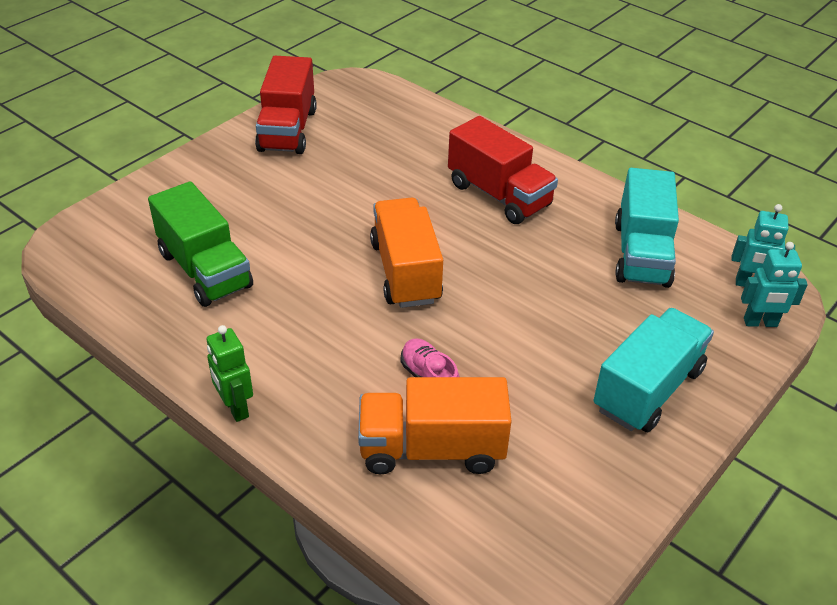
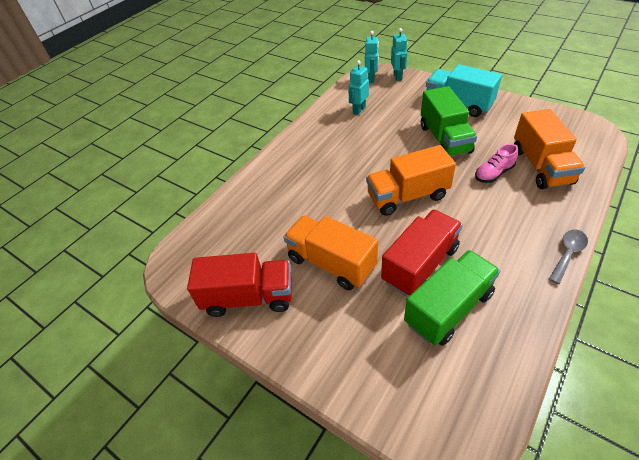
camera: 90 degrees left, 5 degrees up
green robot [207,325,253,422] -> grey spoon [549,230,588,284]
red truck [448,116,558,224] -> red truck moved to [381,209,463,297]
turquoise truck [615,168,679,288] -> turquoise robot [348,60,369,115]
none -> orange truck [283,215,378,290]
none -> green truck [421,86,477,157]

